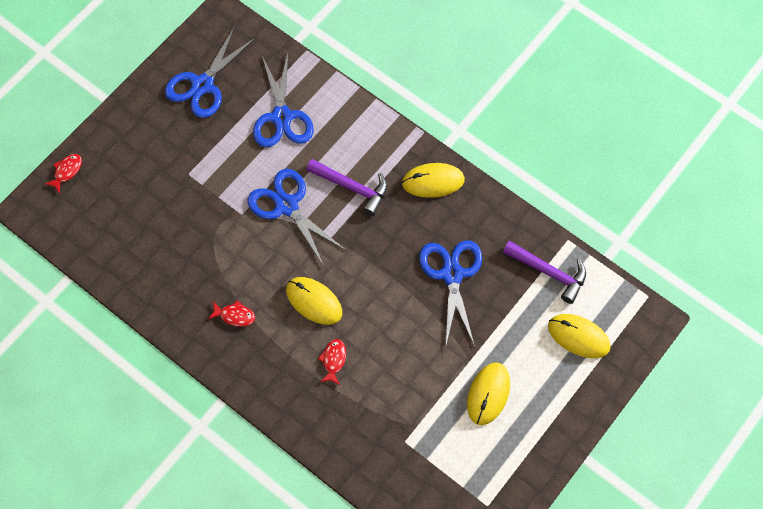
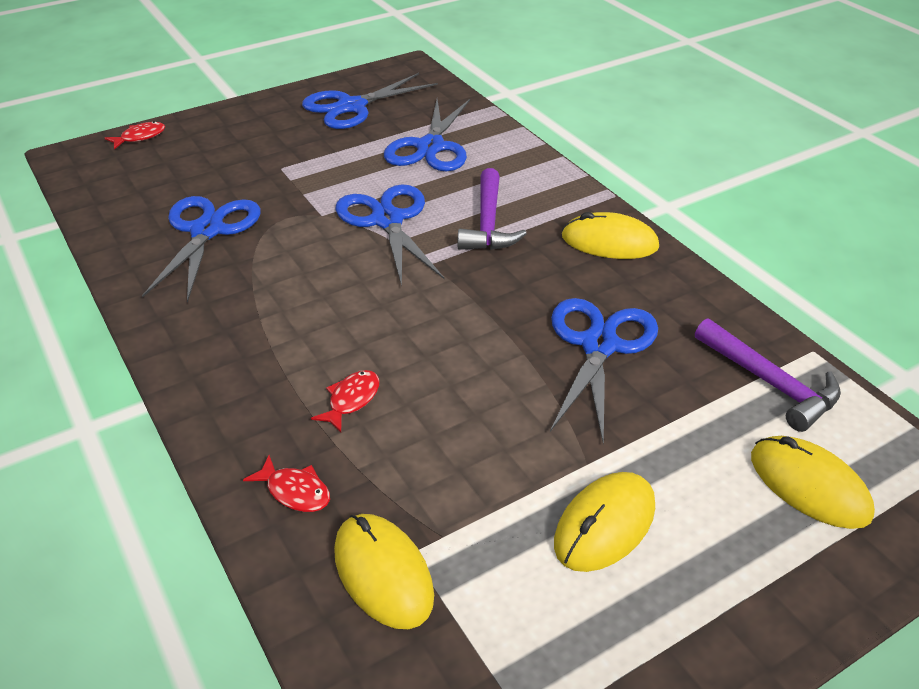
camera: 20 degrees right, 25 degrees down
red fish [208,300,255,327] -> red fish moved to [243,455,330,512]
yellow mouse [286,277,342,325] -> yellow mouse moved to [334,514,434,629]
purple hammer [306,159,387,216] -> purple hammer turned 45 degrees clockwise [458,168,527,250]
none -> blue scissors [142,196,261,303]

